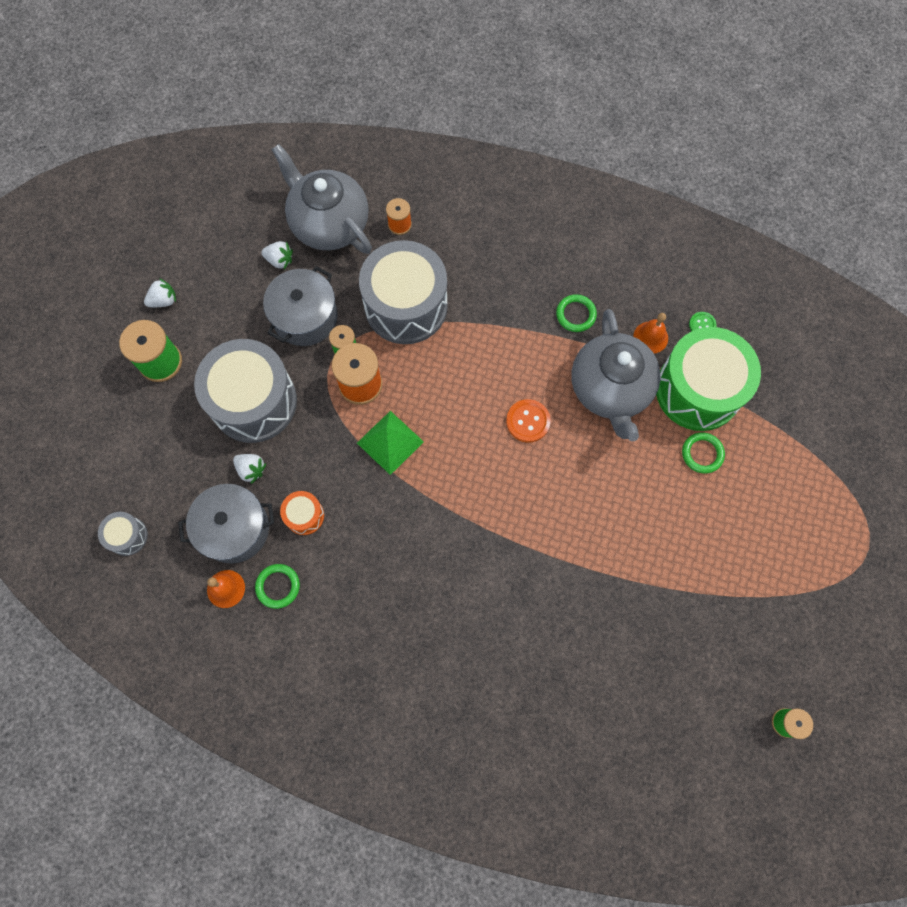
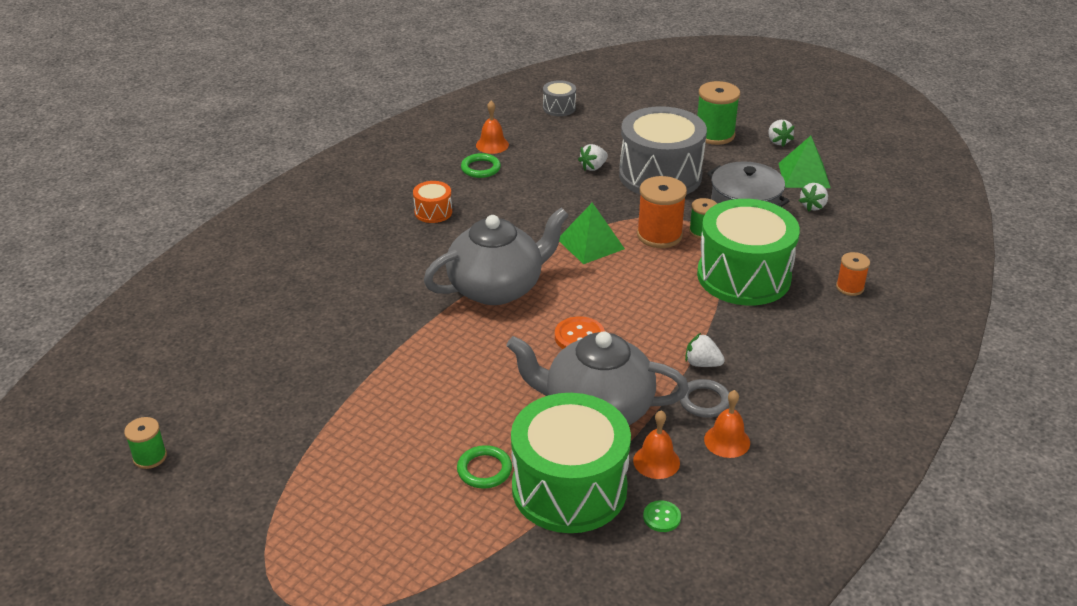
camera: 105 degrees right, 35 degrees down
grey pot [178,484,274,564] -> none
grey teapot [271,144,372,254] -> grey teapot moved to [424,207,569,305]
orange drum [280,491,324,535] -> orange drum moved to [413,181,452,223]
grey drum [359,240,448,344] -> green drum [697,199,800,306]
green ring [556,294,597,332] -> grey ring [680,379,729,417]
none -> white strawberry [685,333,725,367]
none -> orange bell [704,390,750,458]
none -> green pyramid [778,136,831,188]

